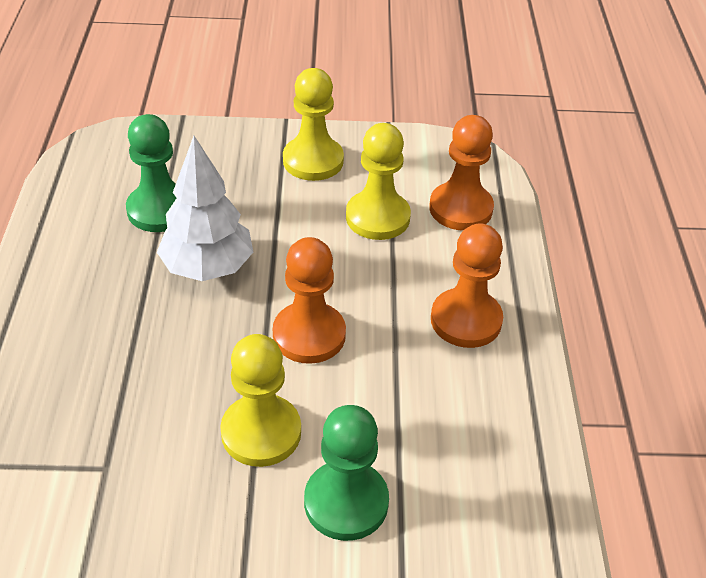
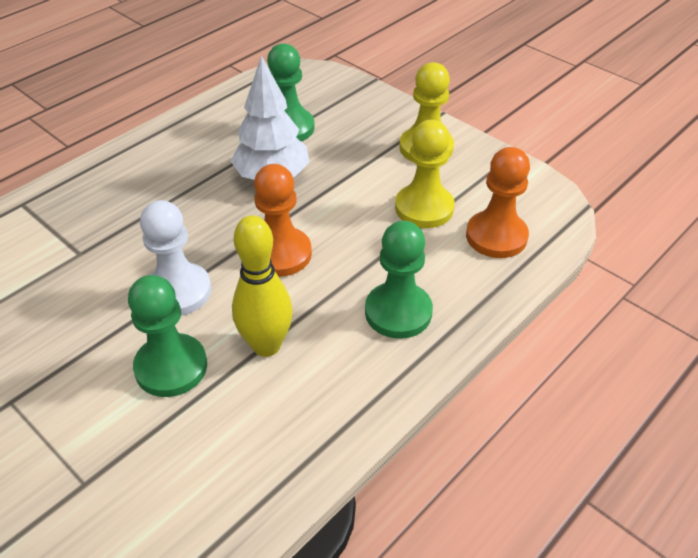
camera: 45 degrees right, 0 degrees up
yellow pawn [220,334,301,467] -> white pawn [140,200,211,316]
orange pawn [431,224,503,348] -> green pawn [365,221,433,339]
none -> yellow bowling pin [232,215,293,357]

